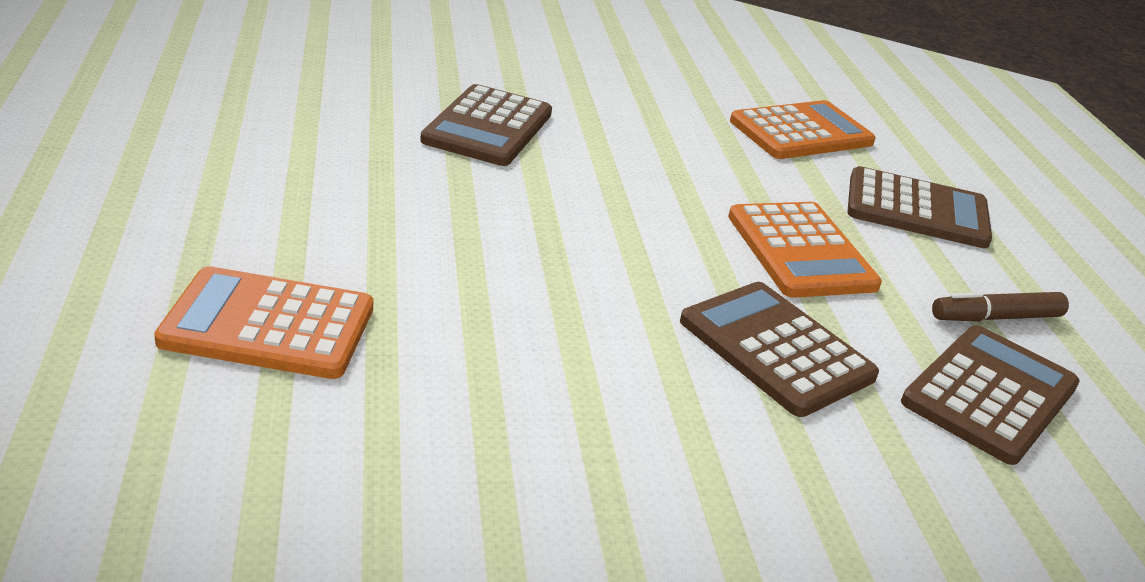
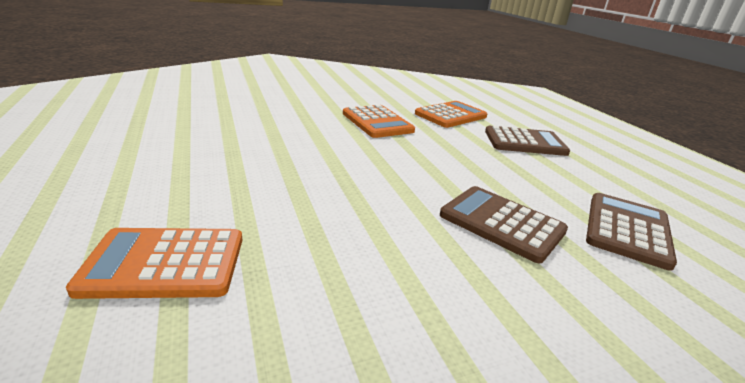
camera: 10 degrees left, 5 degrees down
brown calculator [420,84,552,166] -> none
orange calculator [728,202,882,298] -> orange calculator moved to [343,105,415,138]
brown marker [932,292,1069,322] -> none

